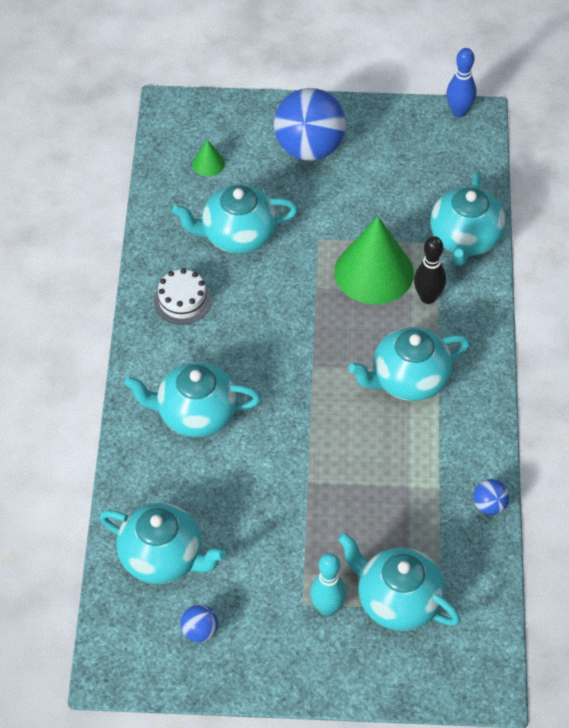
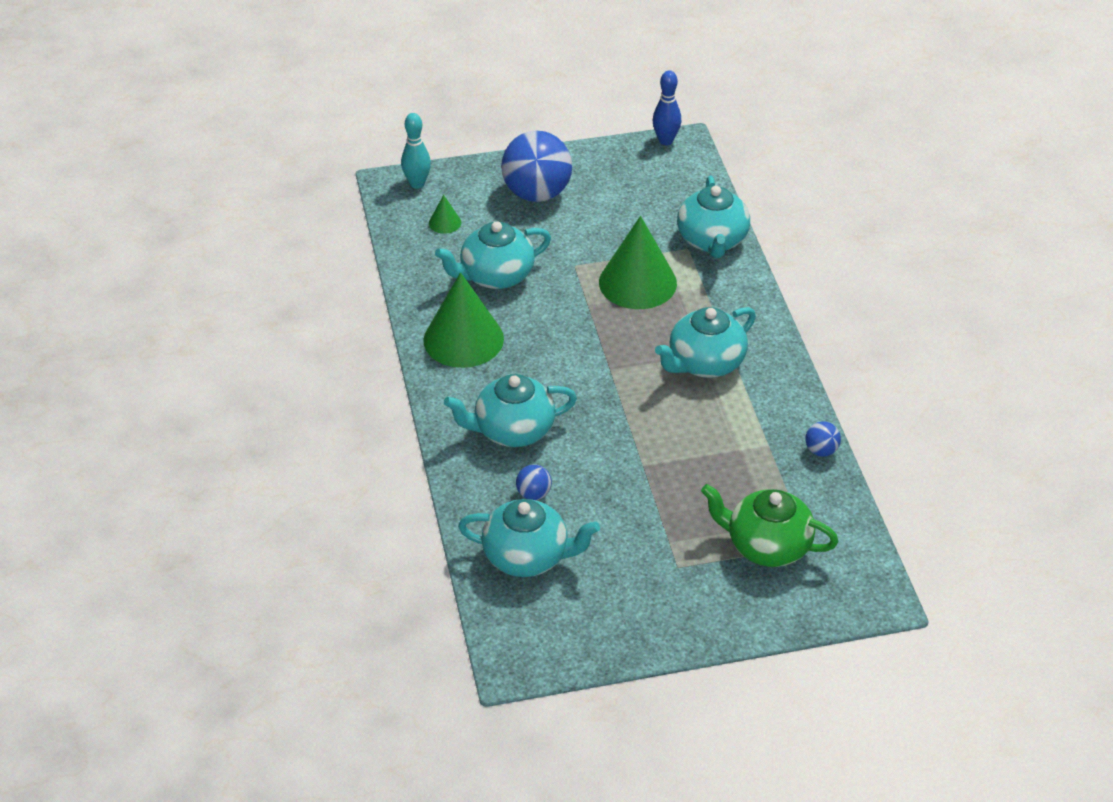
camera: 15 degrees left, 10 degrees down
white cake [154,268,212,325] -> green cone [423,272,504,368]
blue ball [181,604,218,642] -> blue ball moved to [516,464,552,500]
turquoise bowling pin [310,553,346,616] -> turquoise bowling pin moved to [401,113,431,189]
turquoise teapot [338,532,461,631] -> green teapot [701,484,839,567]
black bowling pin [414,236,446,304] -> none

